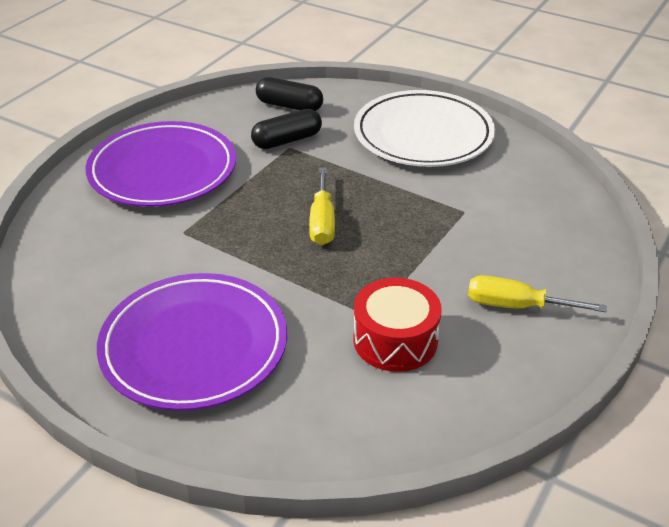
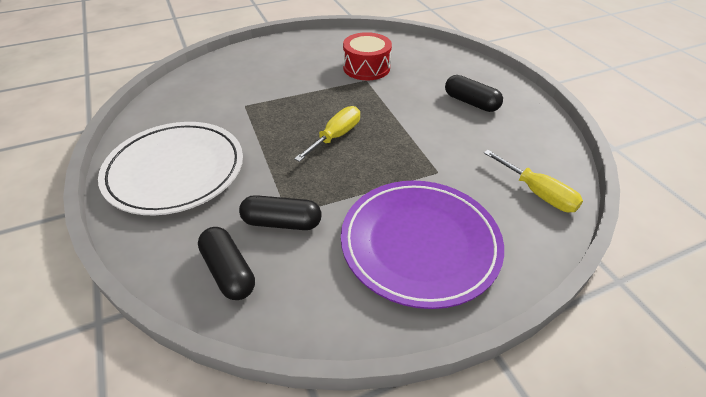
camera: 145 degrees left, 5 degrees up
purple plate [97,273,287,411] -> black capsule [445,75,503,112]
yellow screwdriver [468,275,607,312] -> yellow screwdriver moved to [484,150,583,212]

